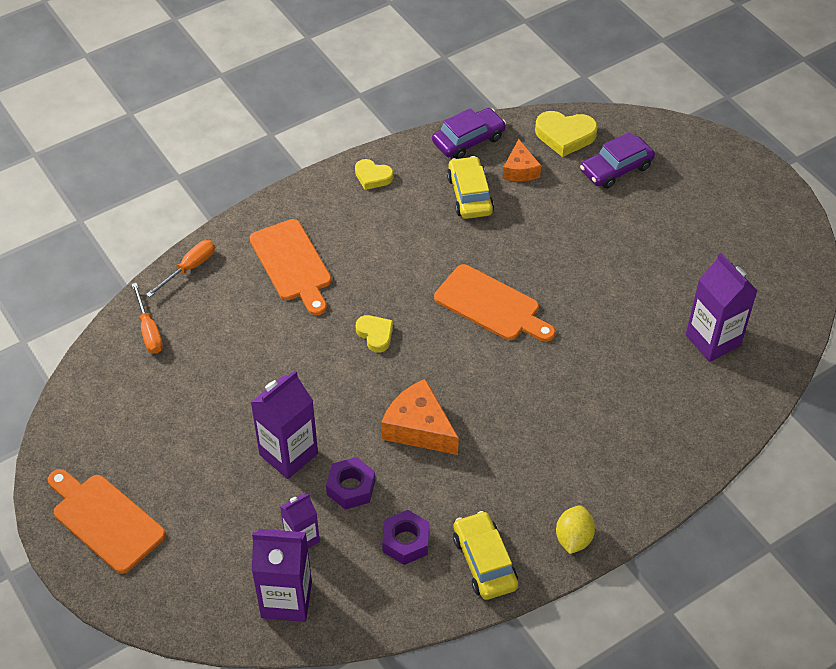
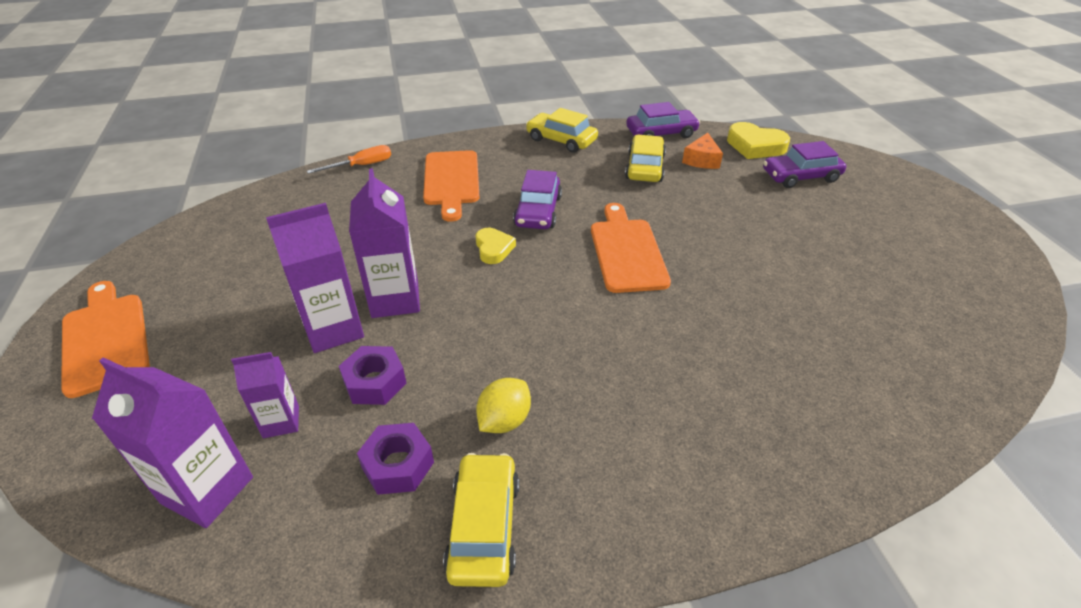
camera: 20 degrees right, 10 degrees down
orange screwdriver [131,283,163,354] -> none
yellow heart [355,159,393,190] -> yellow car [526,108,598,153]
orange cheese [381,379,459,455] -> none
orange cutting board [434,264,555,342] -> orange cutting board turned 150 degrees counterclockwise [591,203,671,293]
yellow lemon [556,505,595,554] -> yellow lemon moved to [476,378,531,433]
purple carton [686,253,757,362] -> purple carton moved to [349,168,420,318]
none -> purple car [513,170,562,229]

